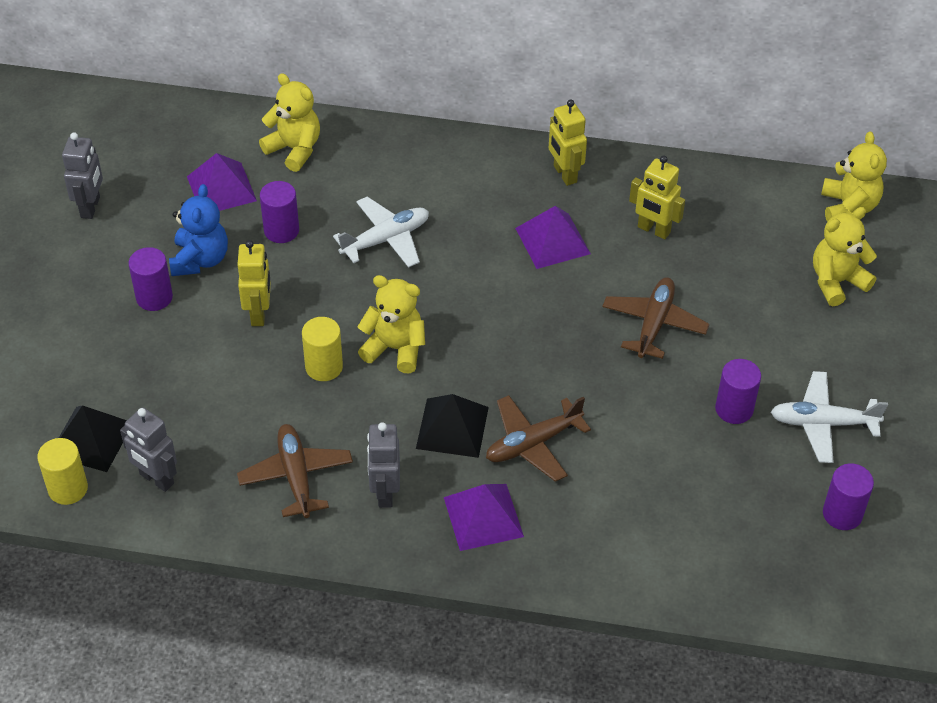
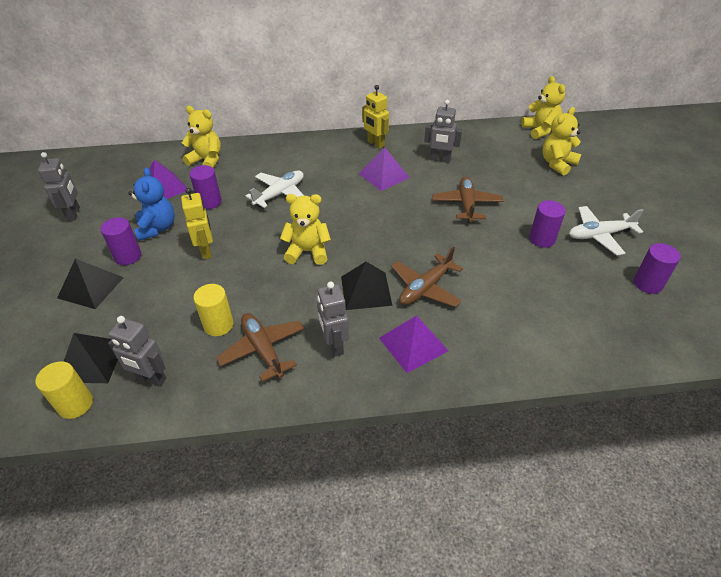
camera: 15 degrees left, 5 degrees down
yellow cylinder [302,317,343,381] -> yellow cylinder moved to [193,284,234,336]
yellow robot [629,156,685,239] -> grey robot [424,100,462,163]
none -> black pyramid [57,259,124,309]

